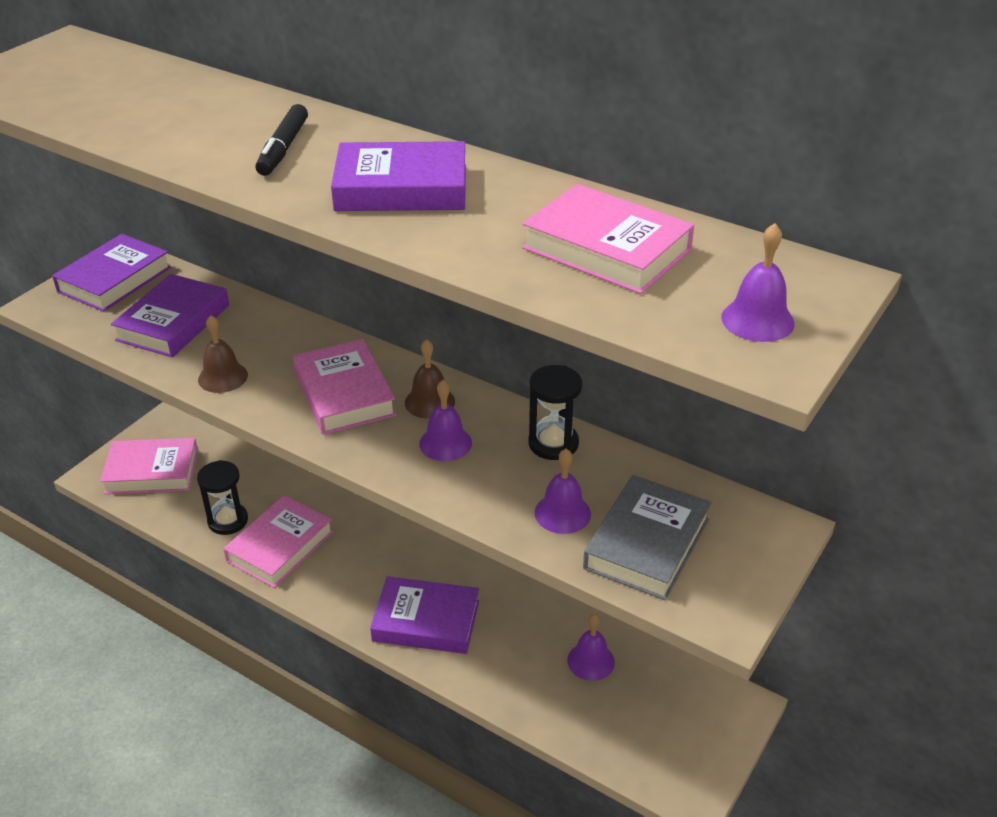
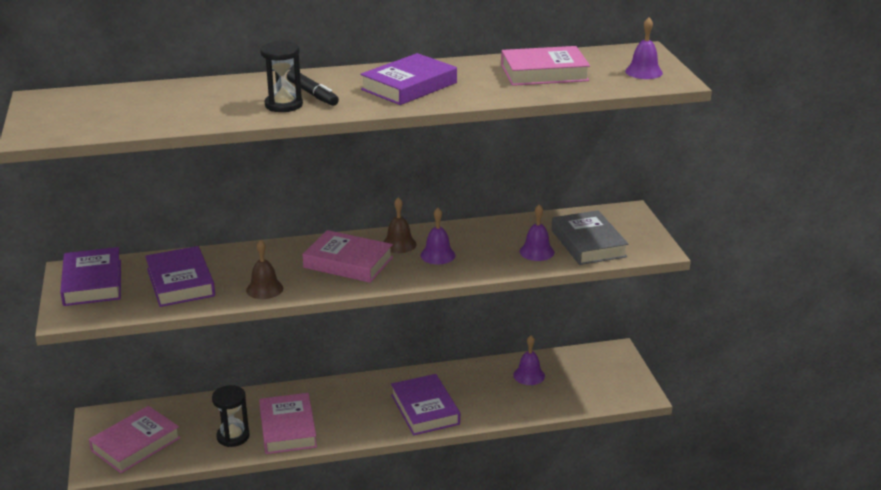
camera: 45 degrees left, 10 degrees down
purple book [370,576,479,654] -> purple book turned 75 degrees counterclockwise [391,374,460,435]
black hourglass [529,365,582,460] -> black hourglass moved to [260,41,303,112]

